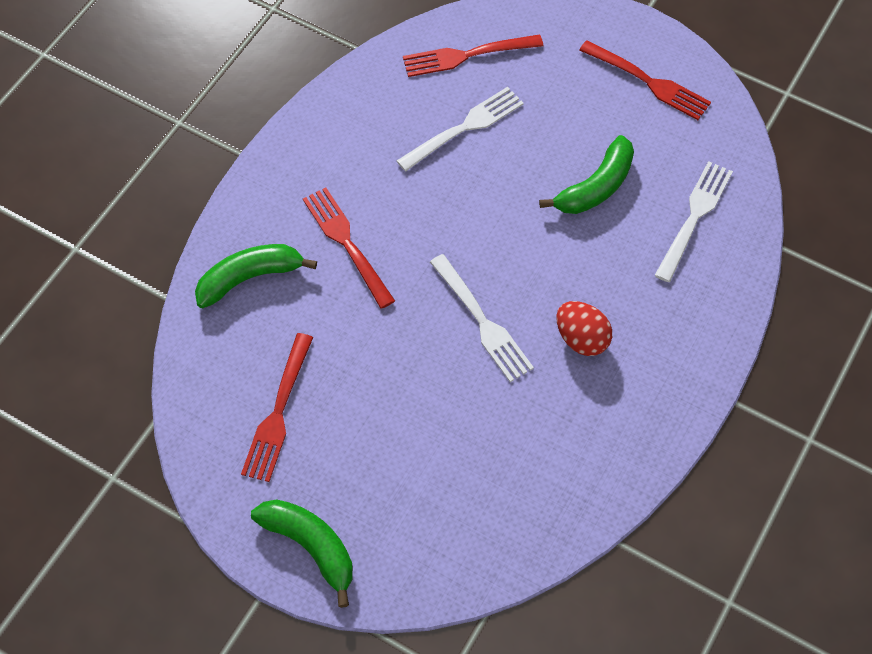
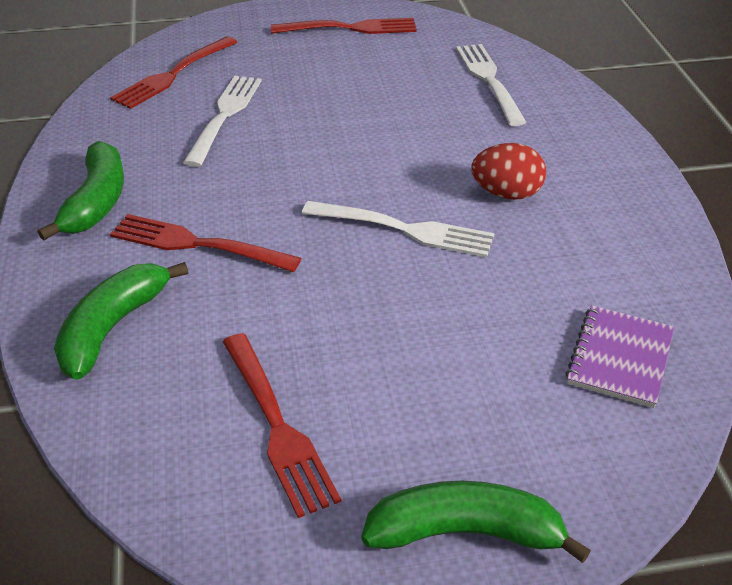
camera: 40 degrees left, 20 degrees down
green banana [539,135,634,214] -> green banana moved to [38,141,124,240]
none -> purple notebook [566,305,674,408]

